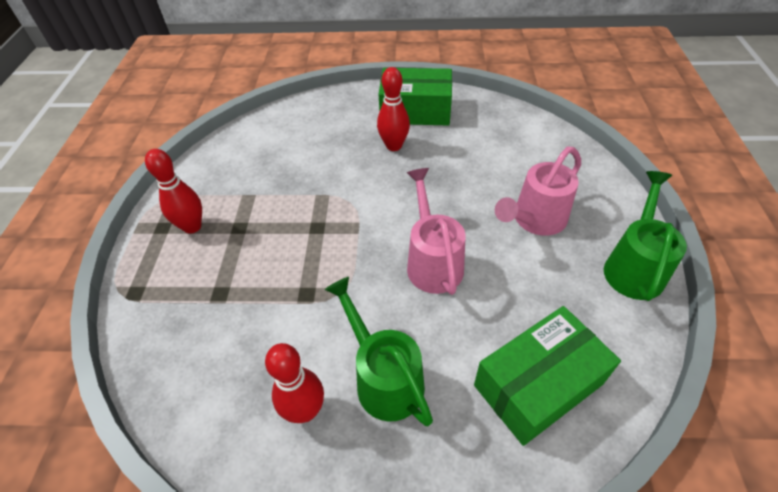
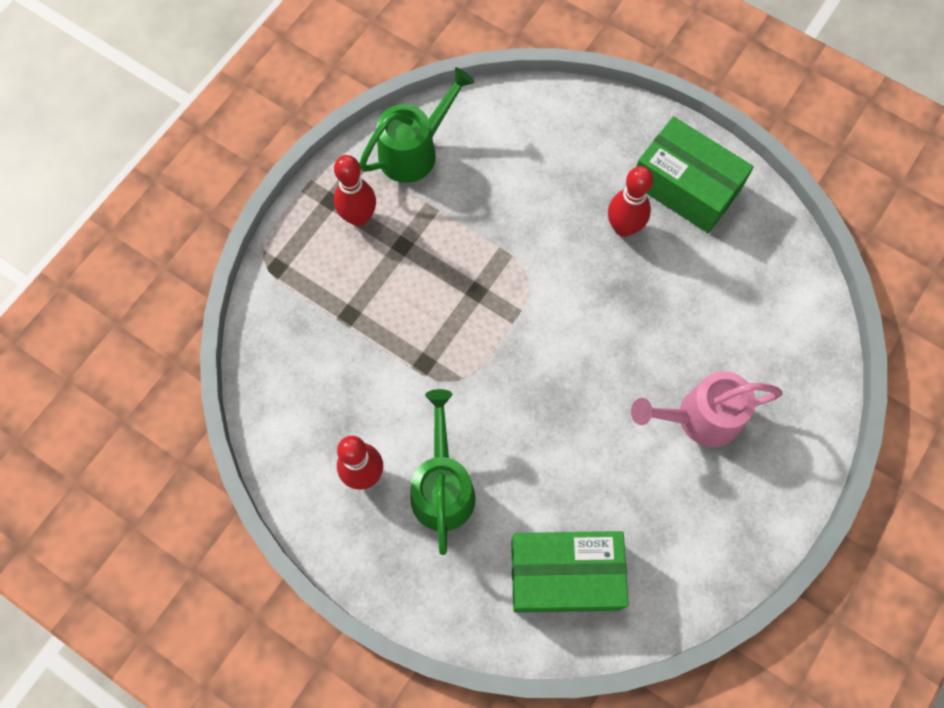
camera: 30 degrees right, 20 degrees up
pink watering can [407,168,466,295] -> none
green watering can [604,171,687,301] -> green watering can moved to [359,67,475,183]

